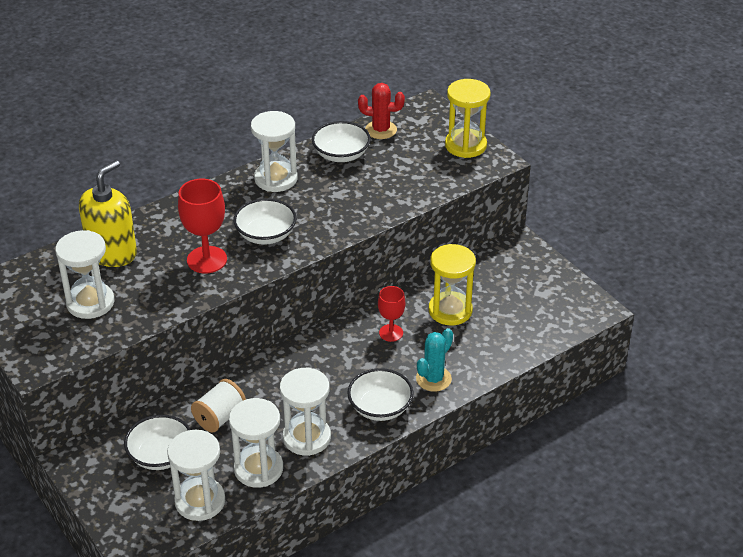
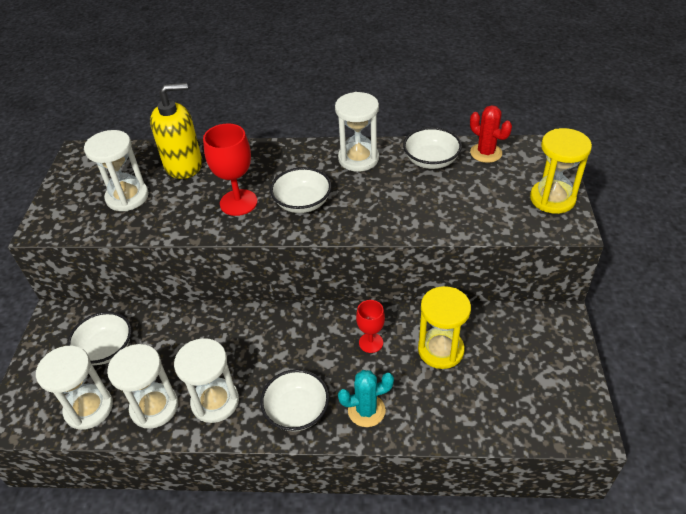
camera: 40 degrees right, 5 degrees up
white spool [191,379,246,433] -> none

